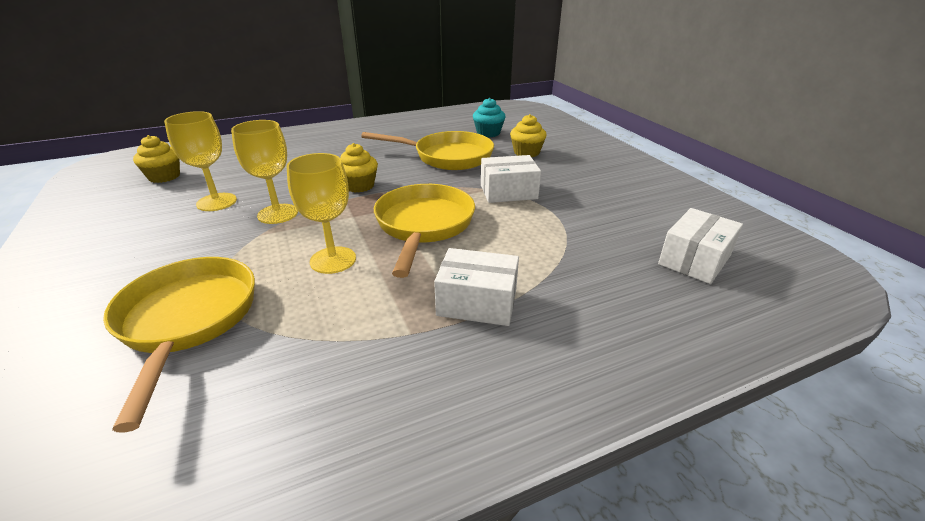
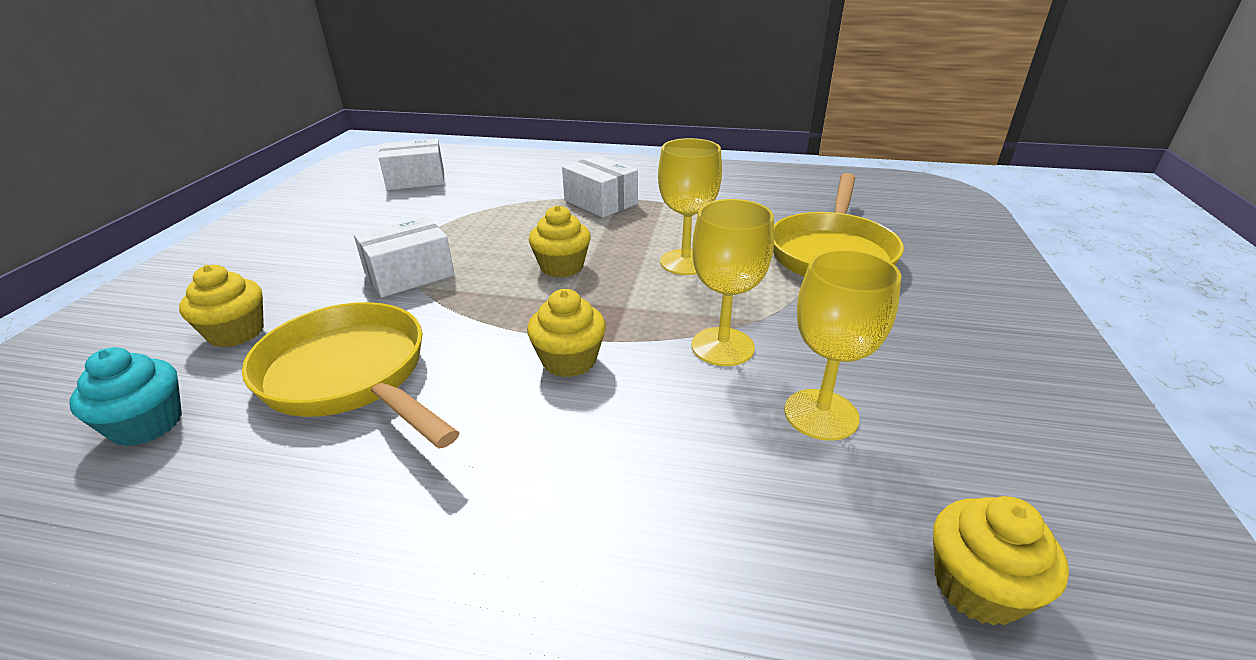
camera: 145 degrees left, 0 degrees up
yellow pan [374,184,475,278] -> yellow cupcake [529,205,591,277]
white box [481,155,541,203] -> white box turned 60 degrees counterclockwise [354,216,455,297]

